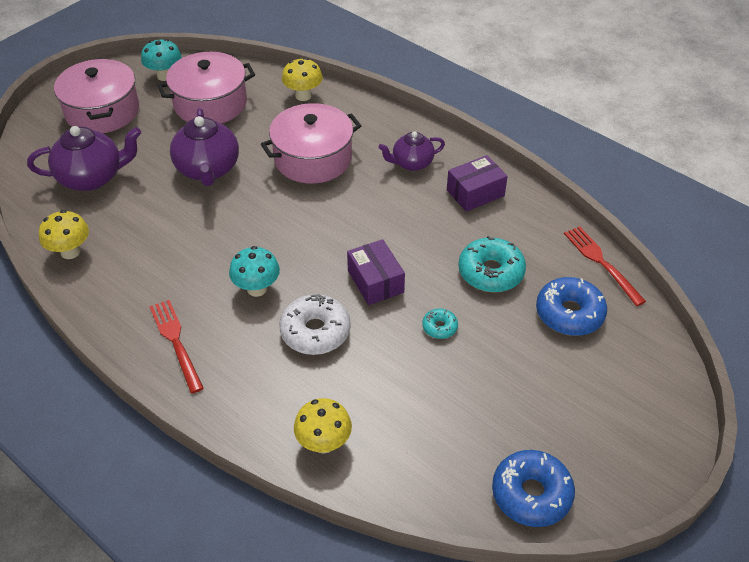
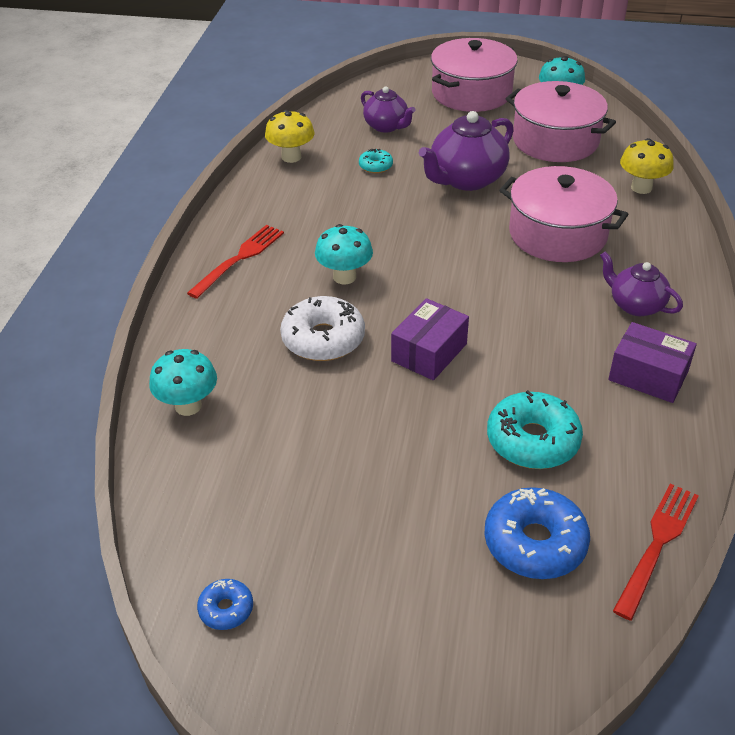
camera: 60 degrees right, 5 degrees down
purple teapot [27,126,141,191] -> purple teapot [361,86,415,132], size x0.62
yellow mushroom [294,398,352,454] -> turquoise mushroom [149,349,217,416]
turquoise donut [422,308,458,339] -> turquoise donut moved to [359,149,393,173]
blue donut [492,450,575,527] -> blue donut [197,579,253,630], size x0.51

